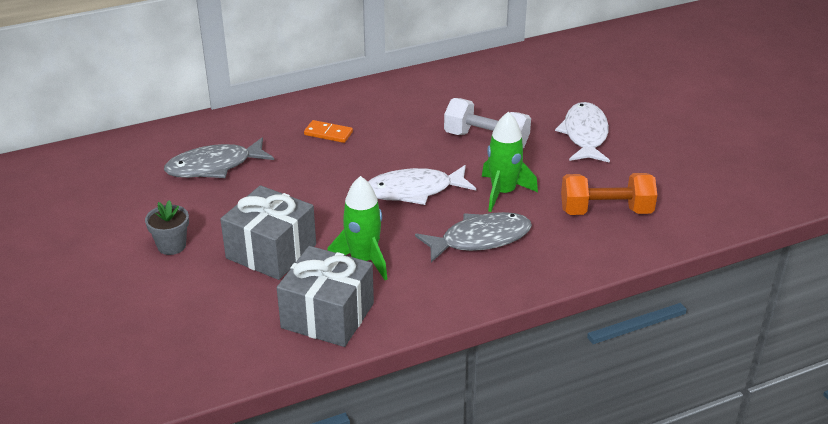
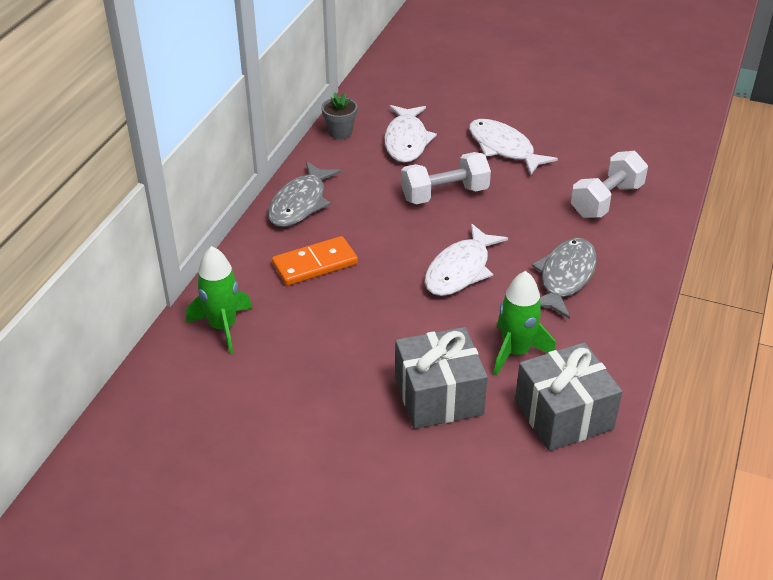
camera: 45 degrees left, 5 degrees up
grey flower pot [145,200,189,255] -> grey flower pot moved to [321,93,357,139]
grey fish [164,137,274,178] -> grey fish moved to [268,161,341,227]
orange domino [304,120,353,143] -> orange domino [272,236,358,286], size x1.57
green rocket [482,111,538,212] -> green rocket moved to [186,246,252,353]
orange dumbbell [561,173,657,215] -> white dumbbell [571,151,648,218]
none -> white fish [384,105,437,163]

